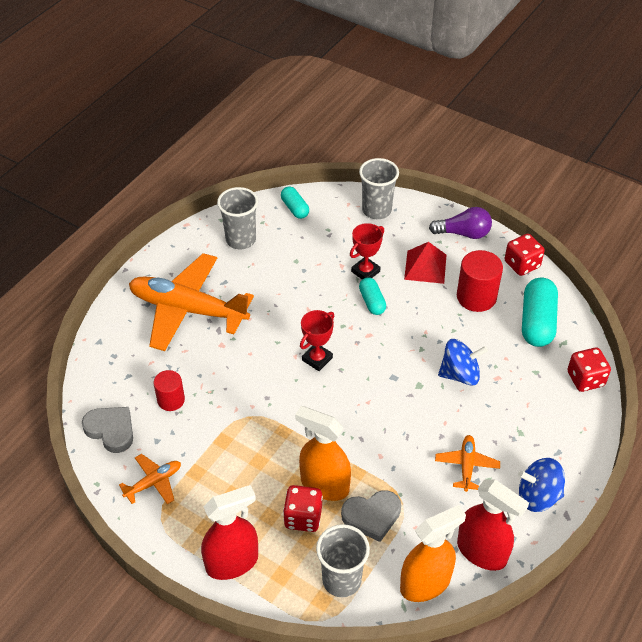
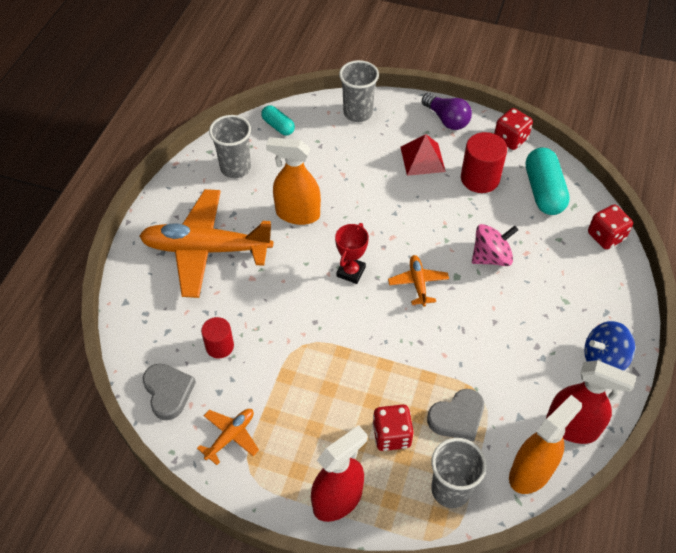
camera: 15 degrees left, 5 degrees up
grey heart [82,407,133,453] -> grey heart turned 45 degrees clockwise [143,364,196,420]
orange spray bottle [295,406,351,501] -> orange spray bottle moved to [266,137,321,225]
red trophy [350,223,384,279] -> none
turquoise capsule [359,277,386,315] -> none
purple light bulb [429,207,492,239] -> purple light bulb turned 60 degrees clockwise [422,93,472,130]
orange plane [435,435,500,492] -> orange plane moved to [388,255,449,307]
blue spinning top [438,339,488,386] -> pink spinning top [472,224,518,266]

